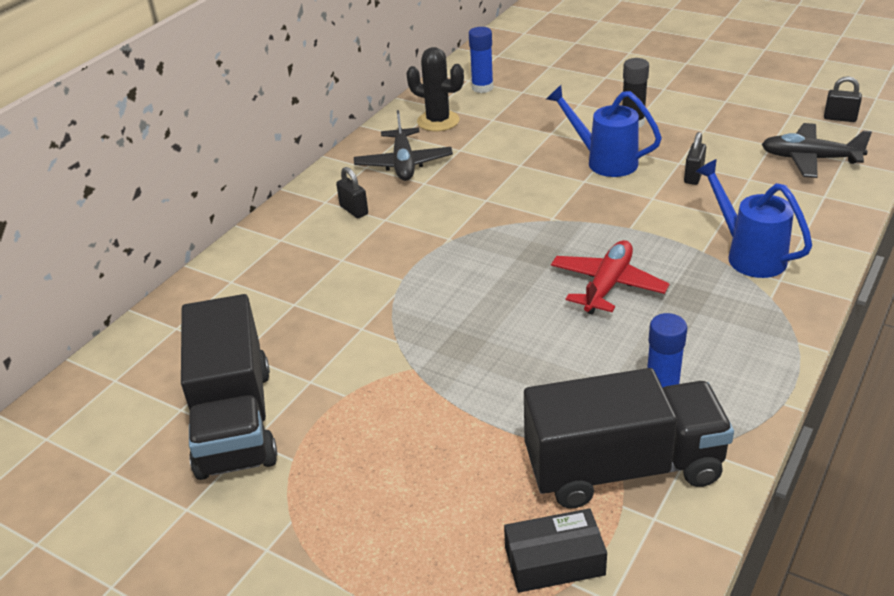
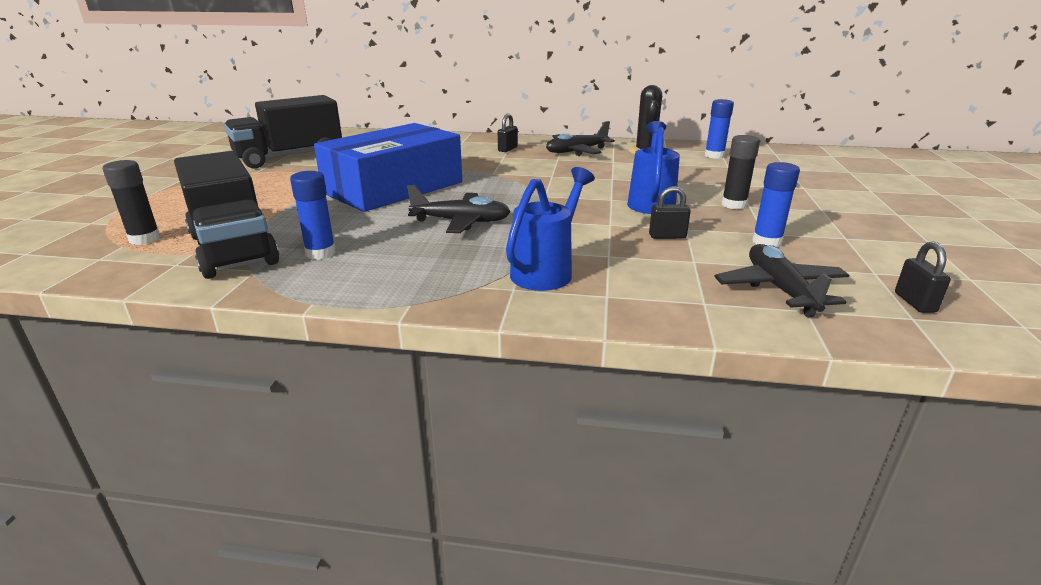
camera: 65 degrees right, 10 degrees down
black box [504,508,607,593] -> black glue stick [103,160,161,245]
red plane [551,240,670,315] -> black plane [407,185,511,233]
none -> blue box [314,123,462,212]
none -> blue glue stick [752,162,800,247]

